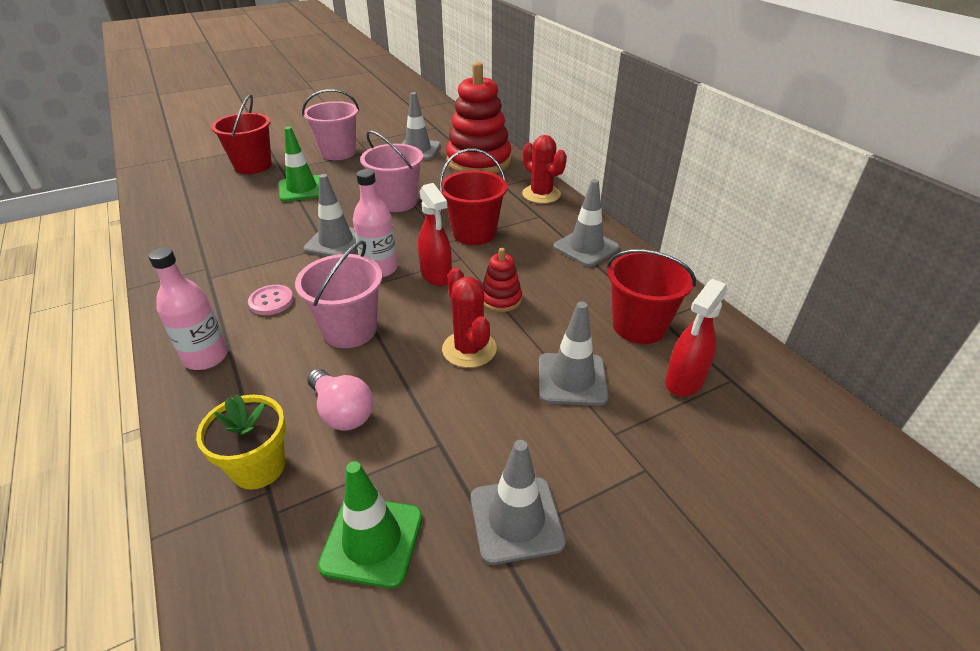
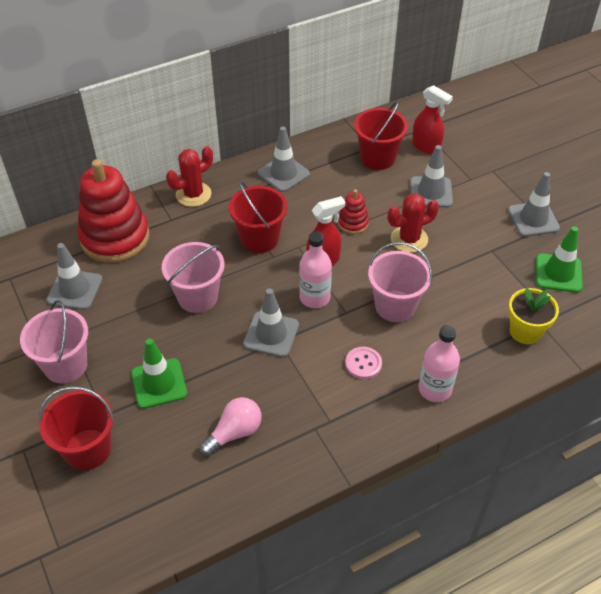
camera: 90 degrees left, 10 degrees up
pink light bulb [307,369,374,431] -> pink light bulb moved to [199,397,262,456]

